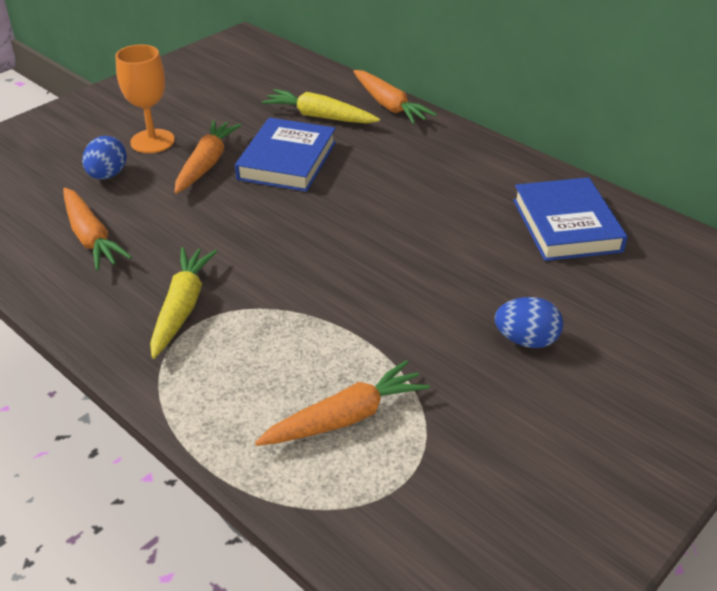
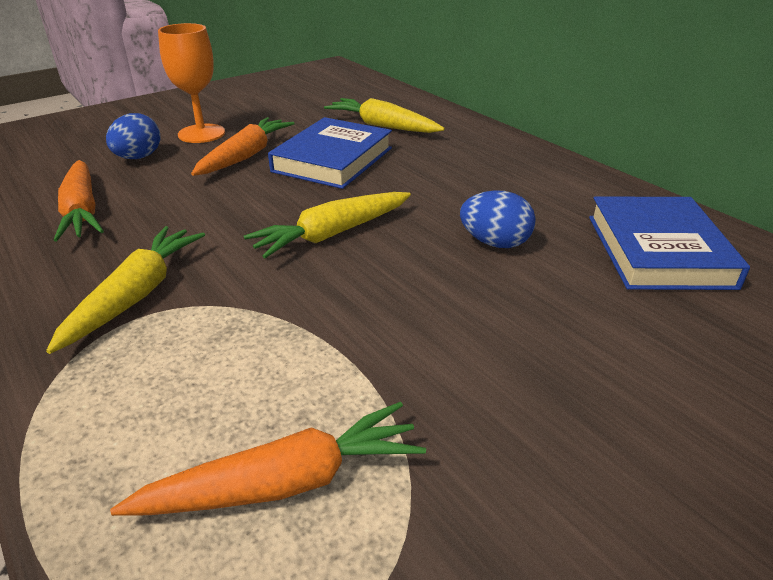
camera: 10 degrees right, 5 degrees down
orange carrot [353,70,437,124] -> none
blue egg [495,297,563,348] -> blue egg moved to [460,190,536,248]
none -> yellow carrot [244,192,411,258]

